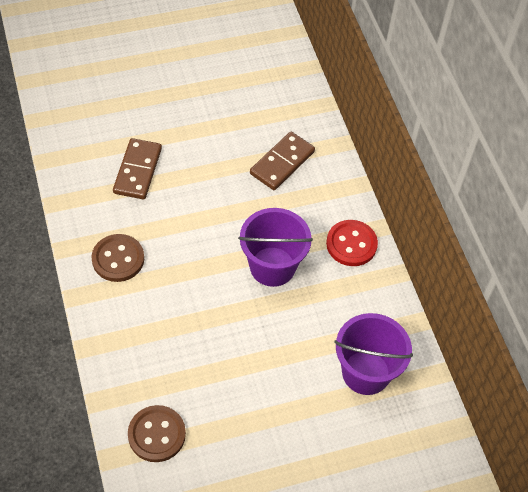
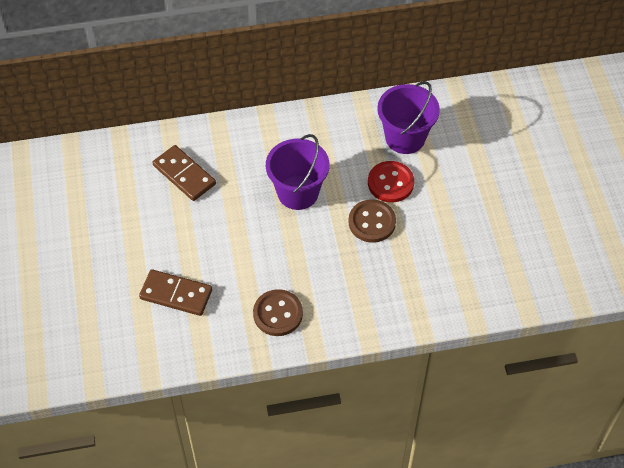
camera: 80 degrees left, 0 degrees up
brown button [128,405,186,462] -> brown button moved to [348,199,396,243]
red button [326,220,378,266] -> red button moved to [368,161,414,202]

